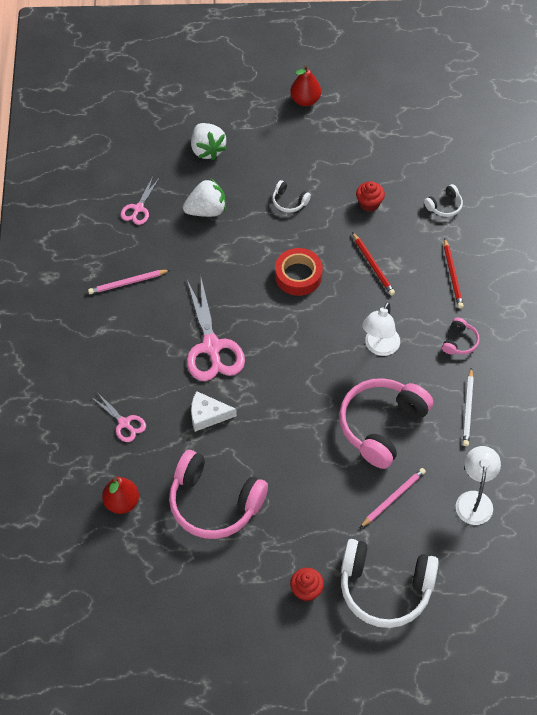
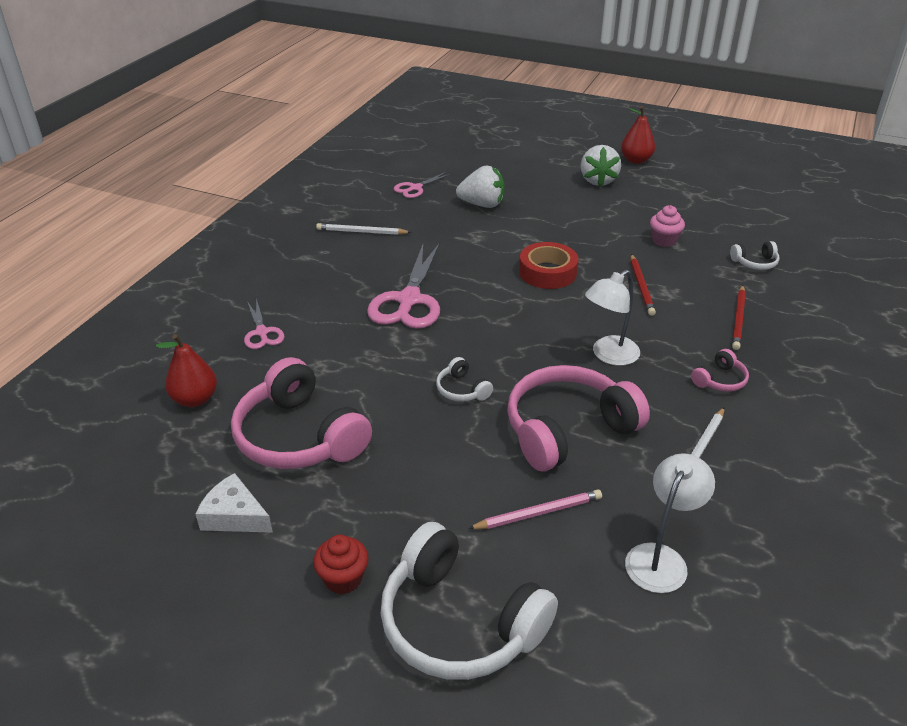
camera: 25 degrees right, 20 degrees down
pink pencil [88,270,170,294] -> white pencil [316,223,412,235]
white strawberry [191,123,227,160] -> white strawberry moved to [581,145,621,187]
white cheese [191,391,237,432] -> white cheese moved to [196,473,273,533]
white headphones [272,180,311,213] -> white headphones moved to [436,357,493,402]
red cupcake [356,181,385,212] -> pink cupcake [650,205,685,247]

